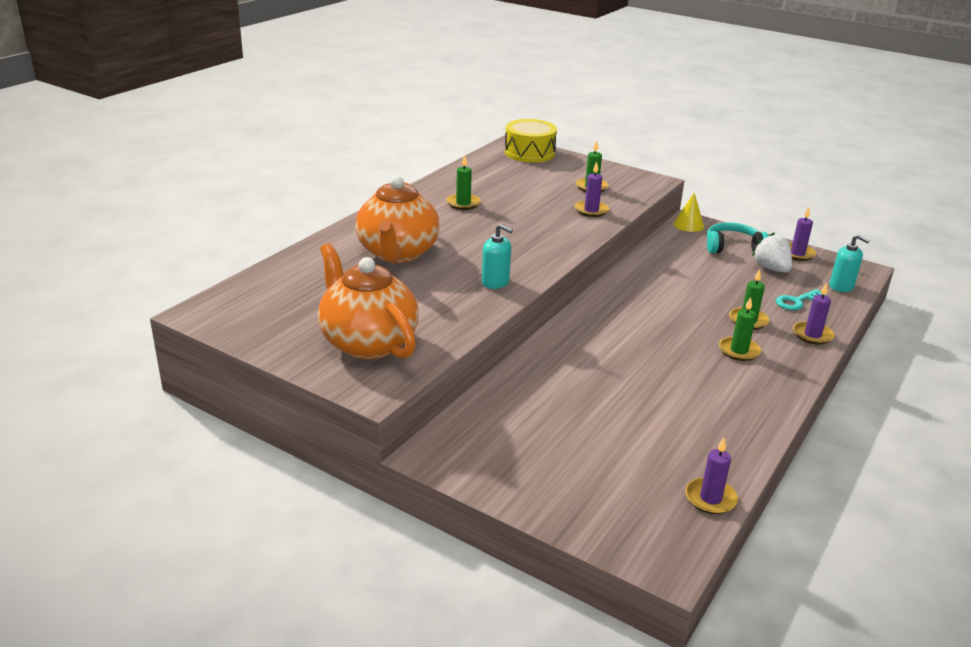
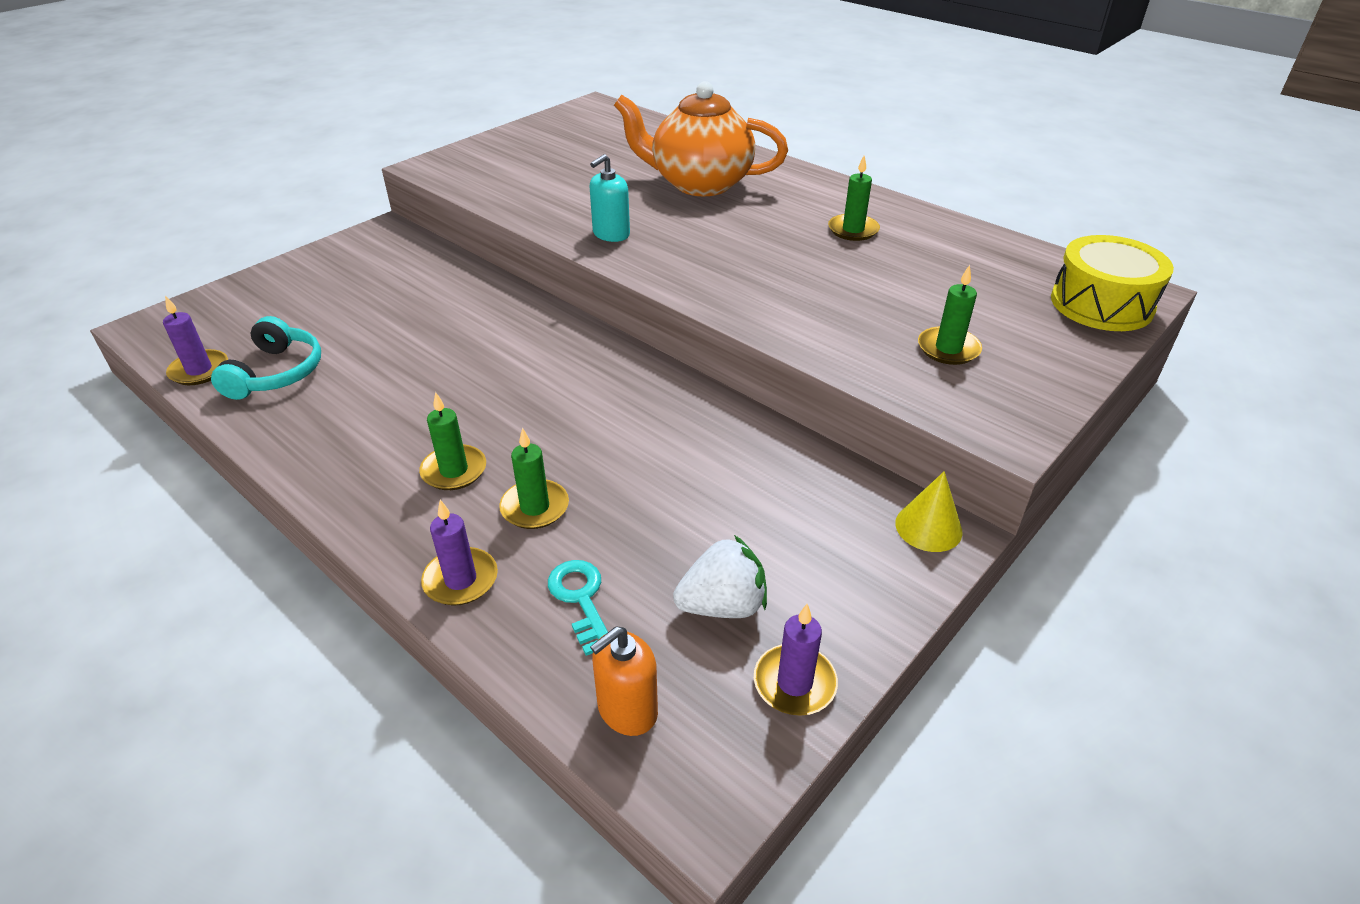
camera: 100 degrees right, 10 degrees up
orange teapot [318,243,419,359] -> none
purple candle [575,162,609,217] -> none
turquoise headphones [707,222,769,253] -> turquoise headphones moved to [211,316,321,400]
turquoise soap dispenser [830,235,870,292] -> orange soap dispenser [590,626,658,736]

